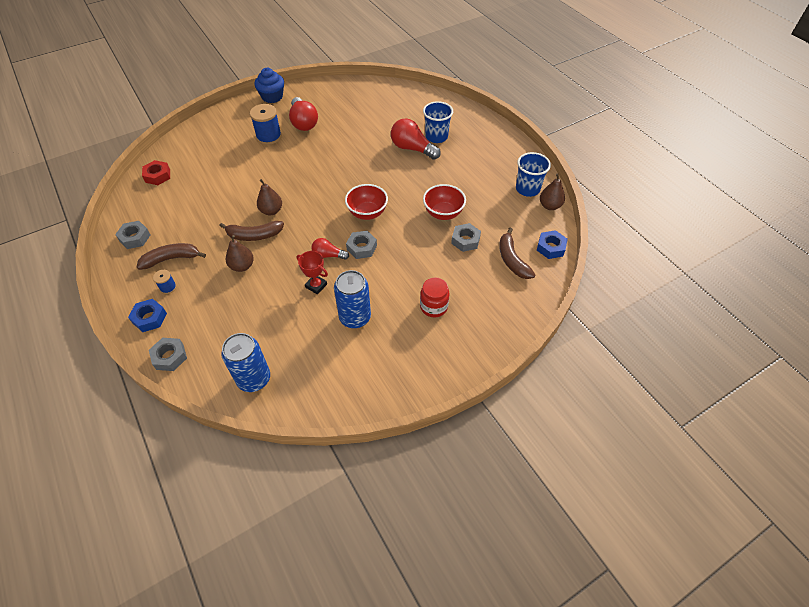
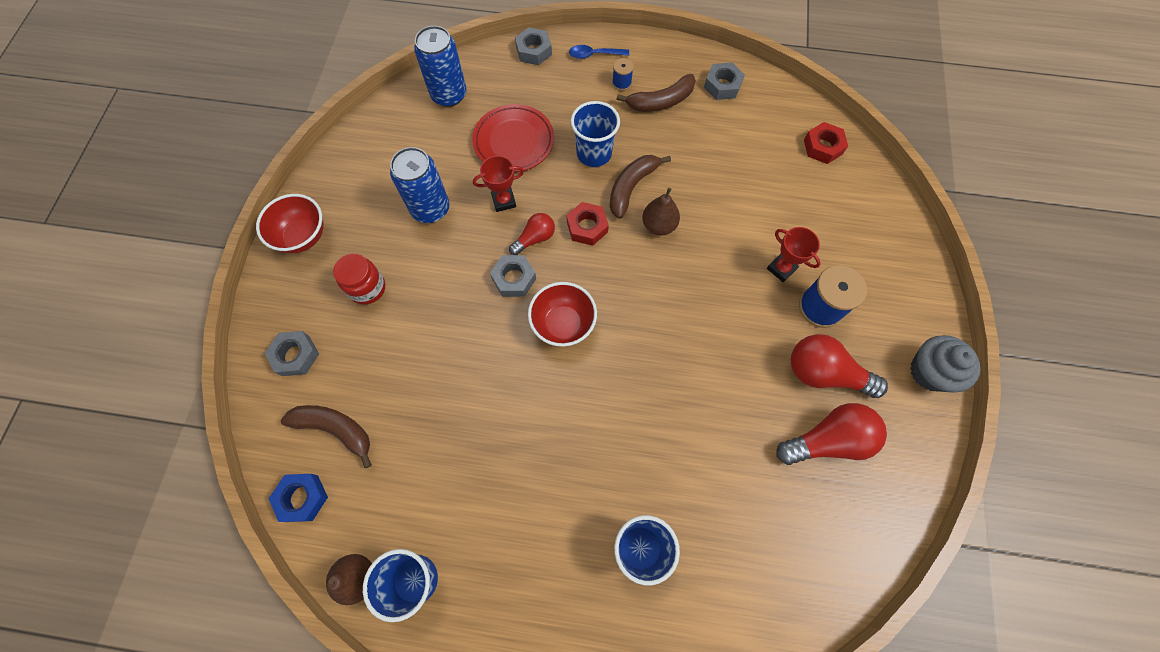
camera: 130 degrees right, 15 degrees up
blue nut [128,299,167,332] -> blue spoon [569,45,629,59]
brown banana [137,243,206,270] -> brown banana turned 45 degrees clockwise [616,74,696,112]
brown pear [226,235,254,272] -> blue cup [571,101,620,167]
blue cupcake [255,68,284,103] -> grey cupcake [910,335,981,393]
red light bulb [391,118,441,160] -> red light bulb moved to [776,403,887,465]
red bowl [423,184,466,220] -> red bowl moved to [256,194,324,253]
grey nut [451,223,481,252] -> grey nut moved to [265,331,319,376]
none -> red plate [472,104,554,172]
none -> red nut [567,202,609,246]
none -> red trophy [767,227,821,282]

